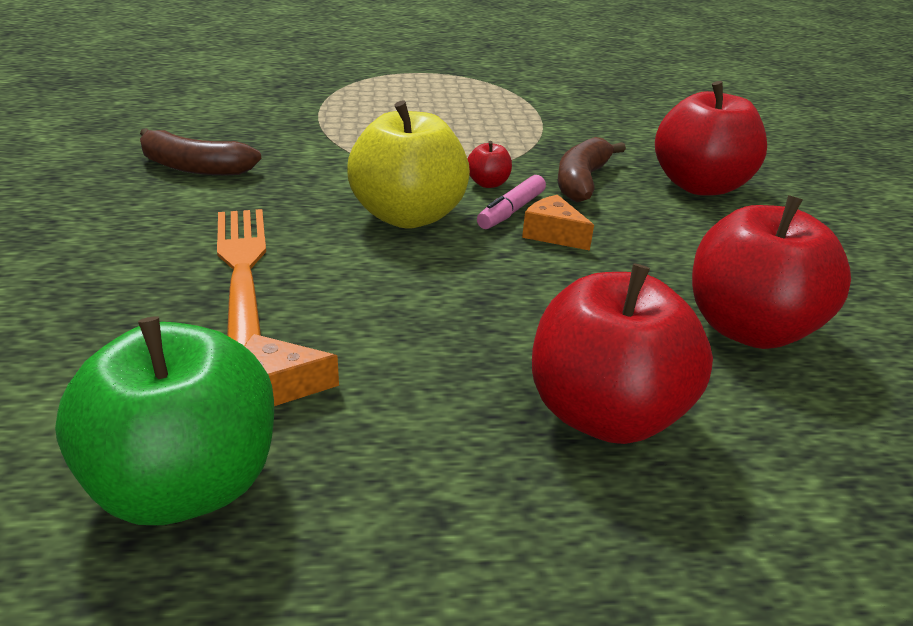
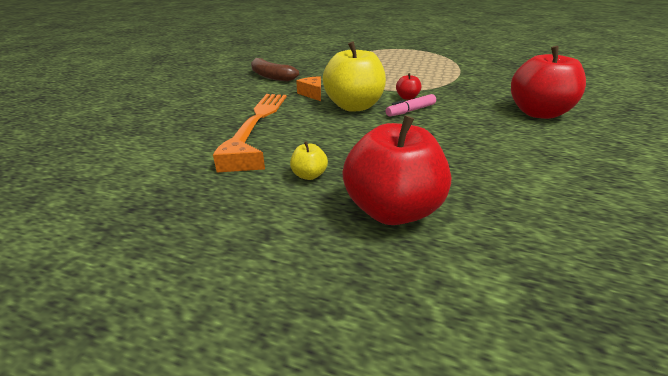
camera: 25 degrees right, 0 degrees up
green apple [55,316,274,525] -> none
orange cheese [522,195,594,251] -> orange cheese moved to [296,76,321,101]
brown banana [557,137,626,203] -> none
red apple [692,195,851,349] -> none
none -> yellow apple [290,141,328,180]

